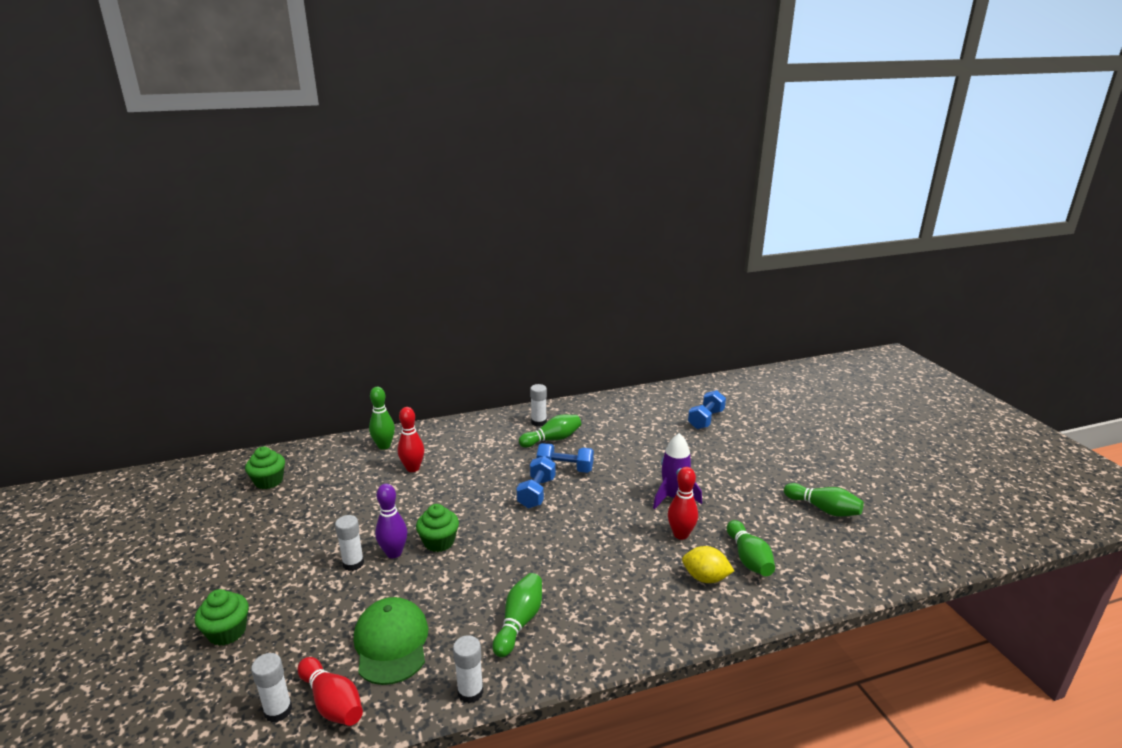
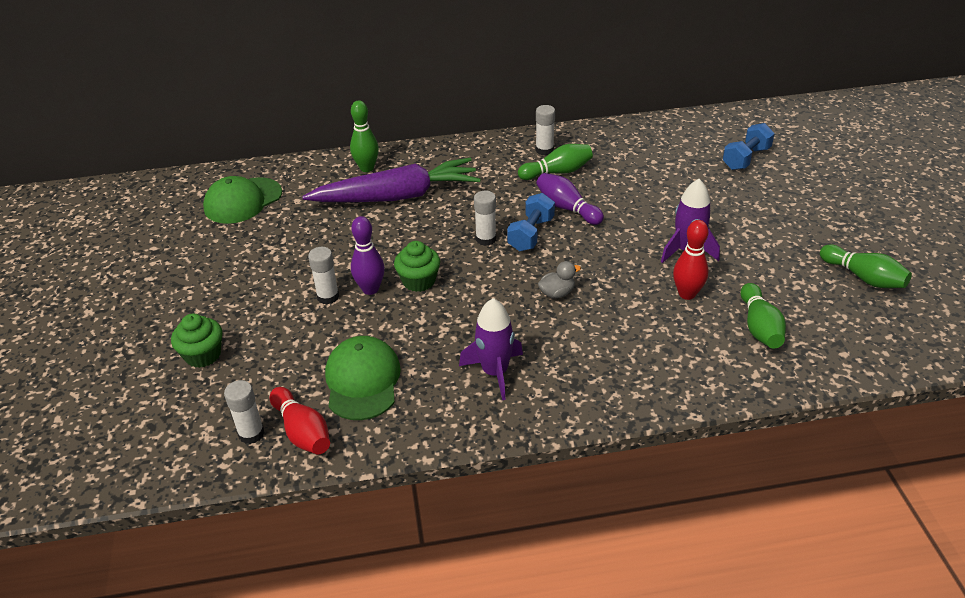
camera: 10 degrees right, 15 degrees up
green cupcake [245,447,285,489] -> green cap [203,176,282,224]
red bowling pin [398,407,424,472] -> purple carrot [302,158,481,202]
white glue stick [453,635,484,703] -> white glue stick moved to [474,190,496,246]
green bowling pin [493,573,542,657] -> purple rocket [459,298,523,400]
blue dumbbell [537,443,594,473] -> purple bowling pin [536,173,604,225]
yellow lemon [682,546,734,583] -> none
none -> grey duck [538,261,581,299]

